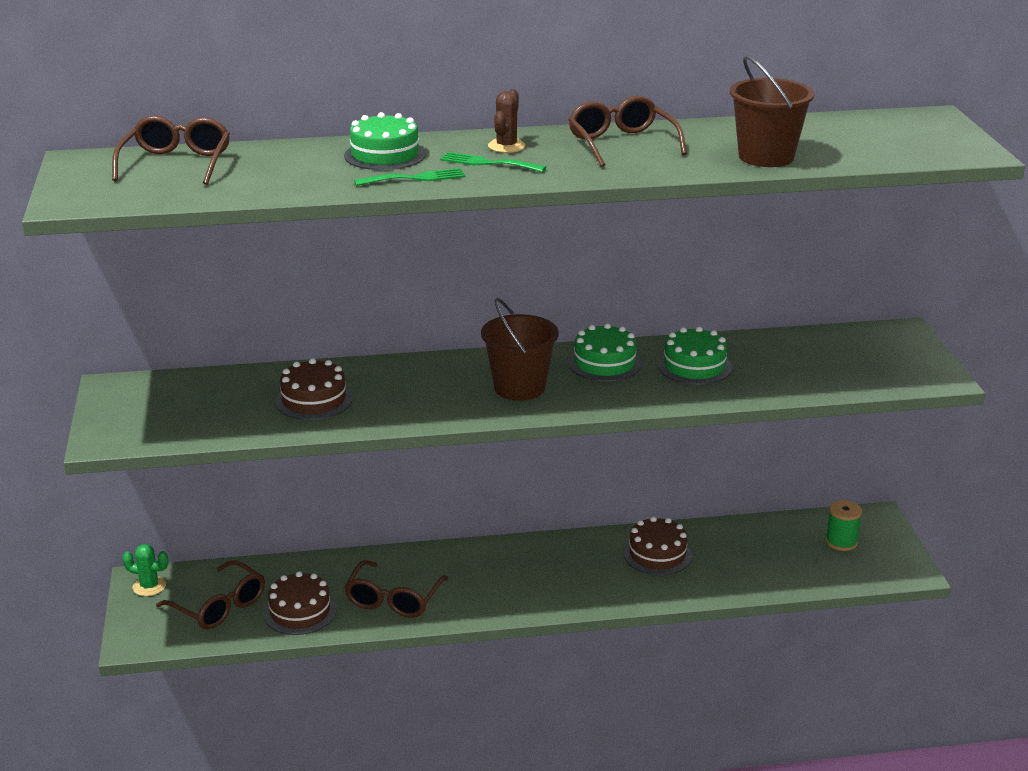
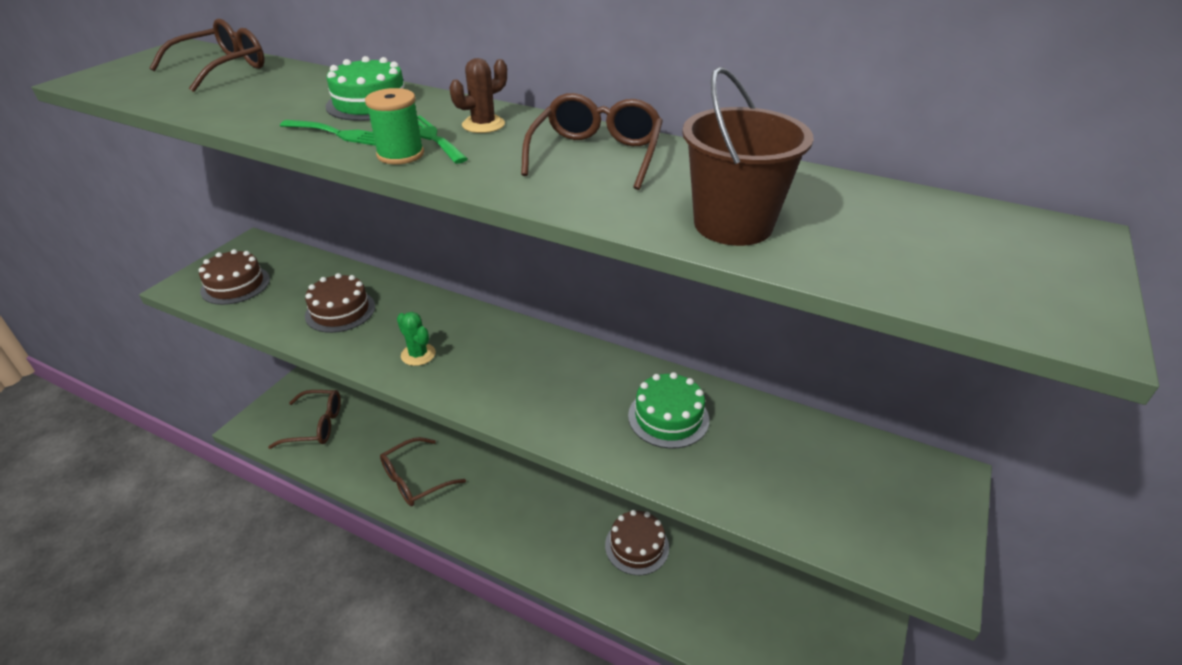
camera: 35 degrees right, 10 degrees up
green cactus [122,544,169,596] -> green cactus moved to [397,312,436,366]
brown glasses [156,560,265,630] -> brown glasses turned 75 degrees counterclockwise [268,390,341,449]
brown cake [264,571,336,635] -> brown cake moved to [199,249,270,305]
brown bucket [481,298,559,401] -> none
green cake [568,323,642,381] -> none
green spool [826,500,862,551] -> green spool moved to [365,88,424,164]

